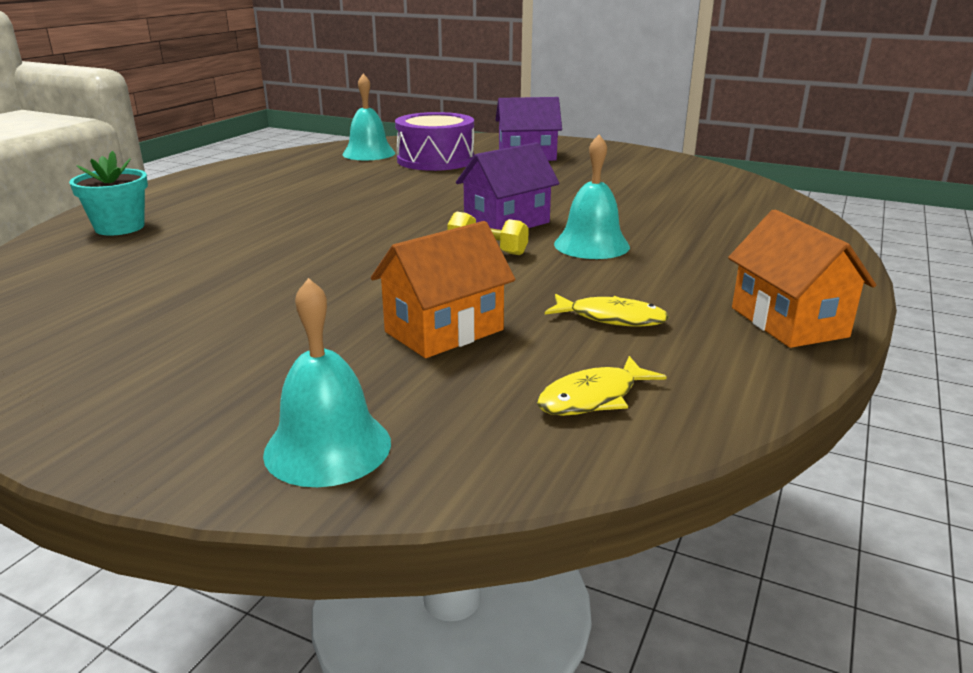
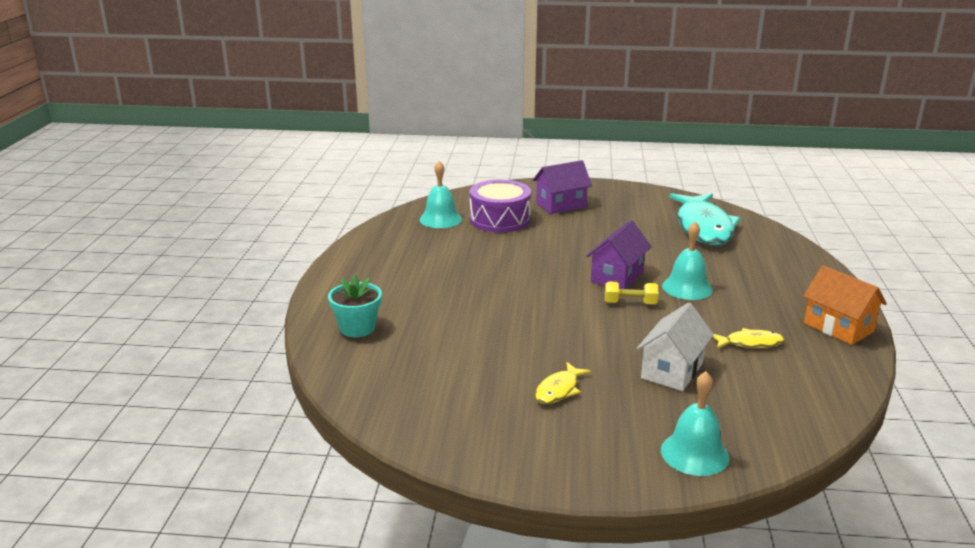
camera: 20 degrees left, 0 degrees up
orange house [371,221,515,358] -> white house [636,303,714,391]
yellow fish [537,356,667,416] -> yellow fish moved to [535,362,591,404]
none -> turquoise fish [669,193,741,245]

